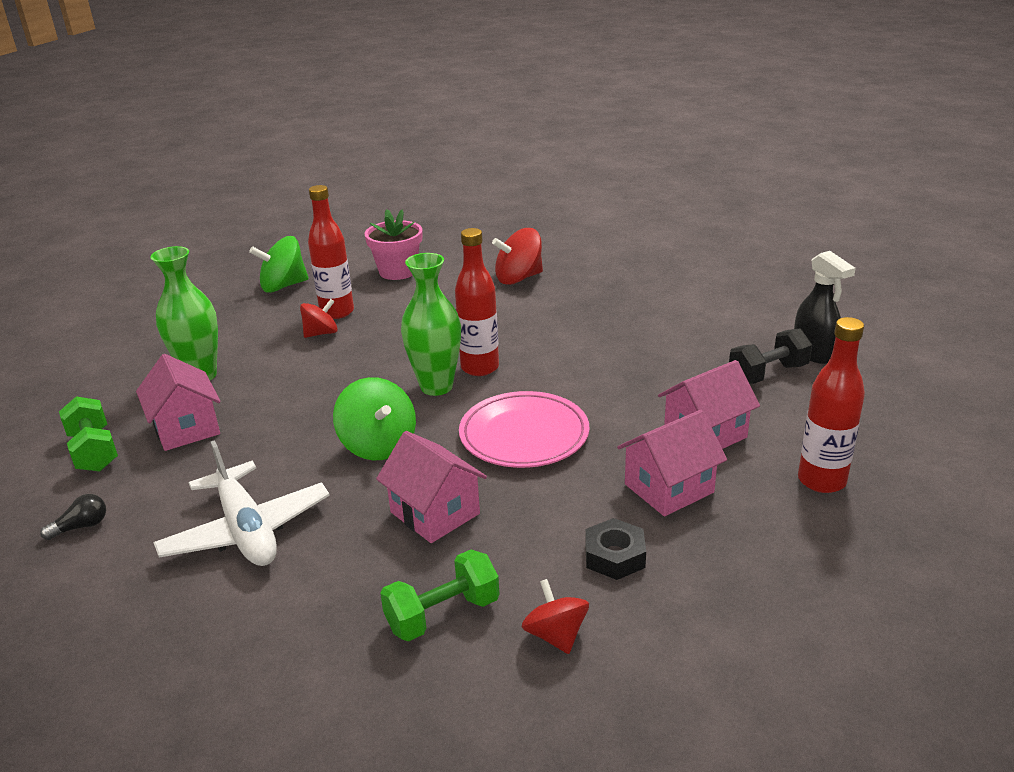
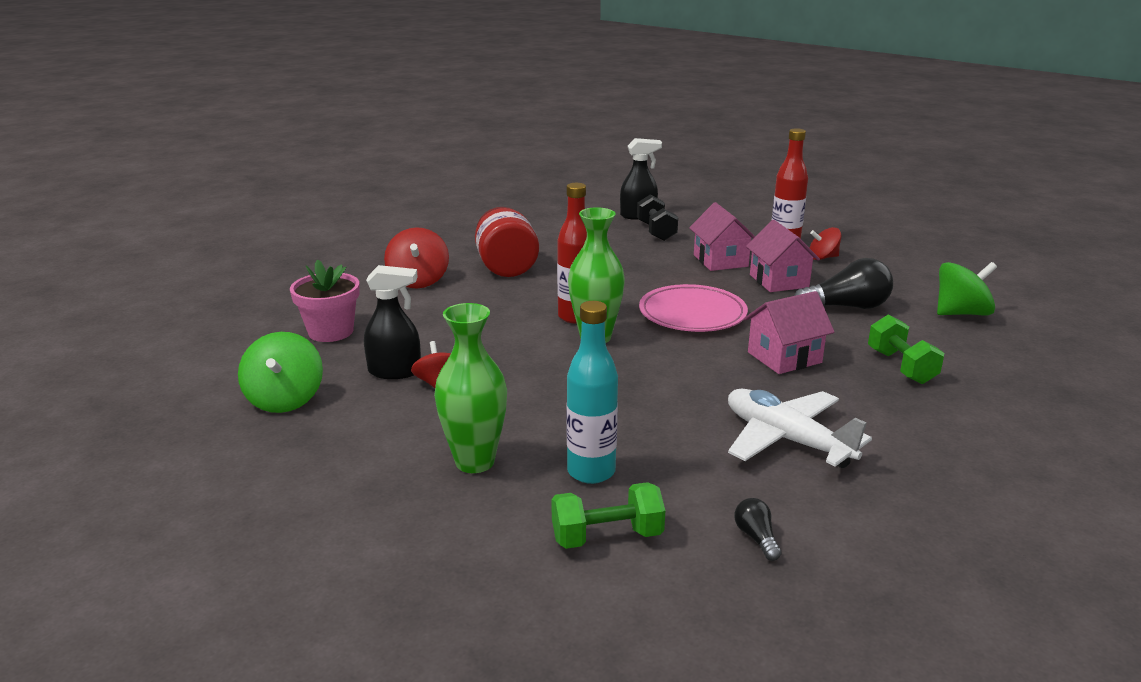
camera: 75 degrees left, 5 degrees down
pink house [136,354,221,451] -> turquoise bottle [567,301,618,484]
white plane [153,440,330,566] -> white plane turned 120 degrees counterclockwise [728,389,872,468]
red bottle [308,185,354,319] -> black spray bottle [364,265,421,379]
green spinning top [333,377,416,460] -> green spinning top moved to [937,262,997,316]
red spinning top [522,579,589,654] -> red spinning top moved to [810,227,841,260]
black nut [585,518,646,580] -> black light bulb [794,258,893,309]
none -> red jar [475,207,539,277]

